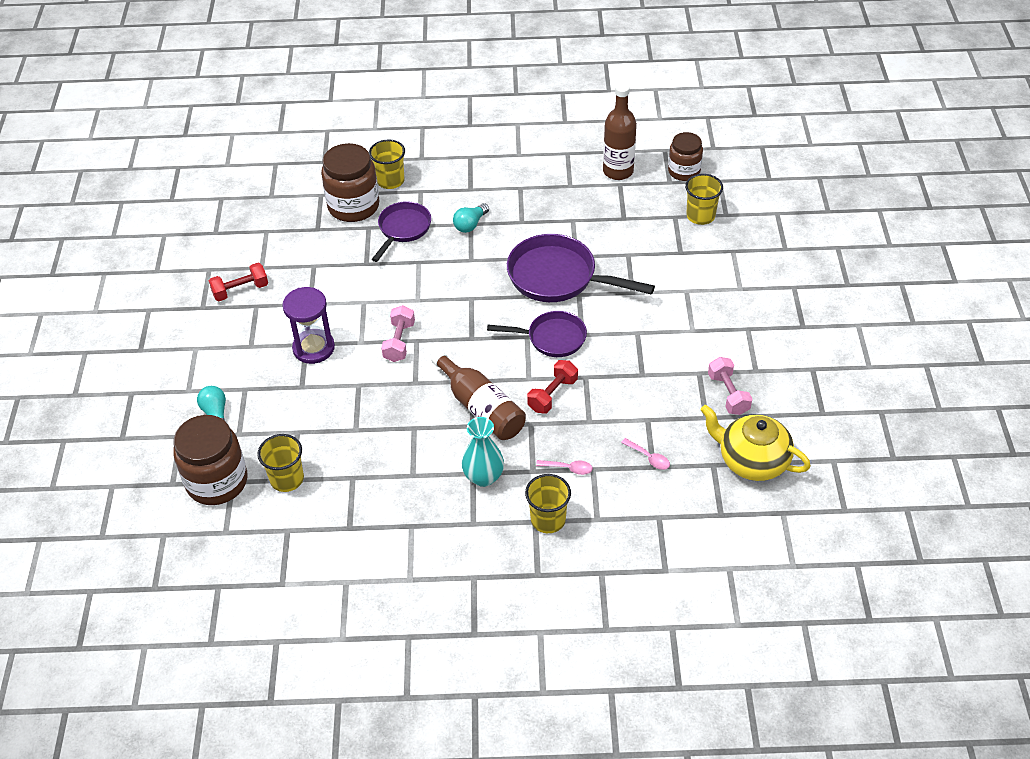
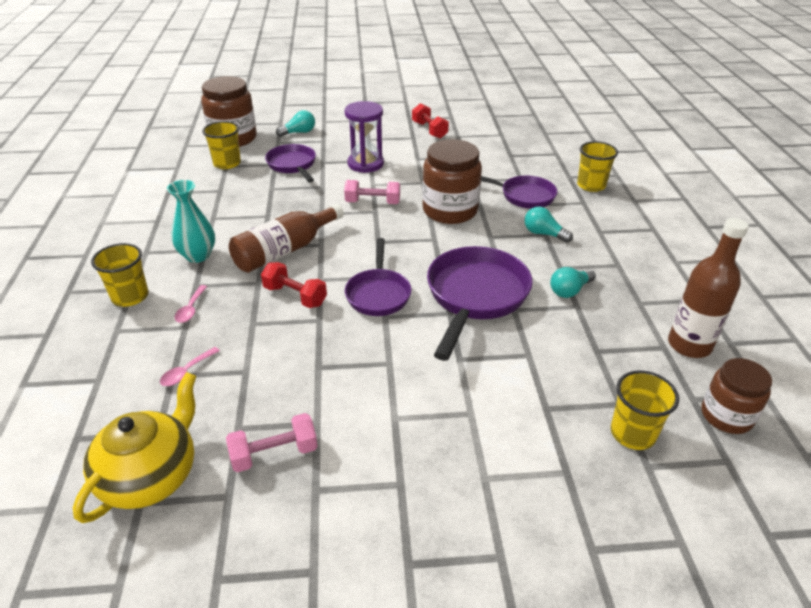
camera: 85 degrees right, 10 degrees down
brown jar [321,143,379,222] -> brown jar moved to [422,139,482,224]
none -> purple pan [265,144,316,182]
none -> turquoise light bulb [550,267,596,298]

